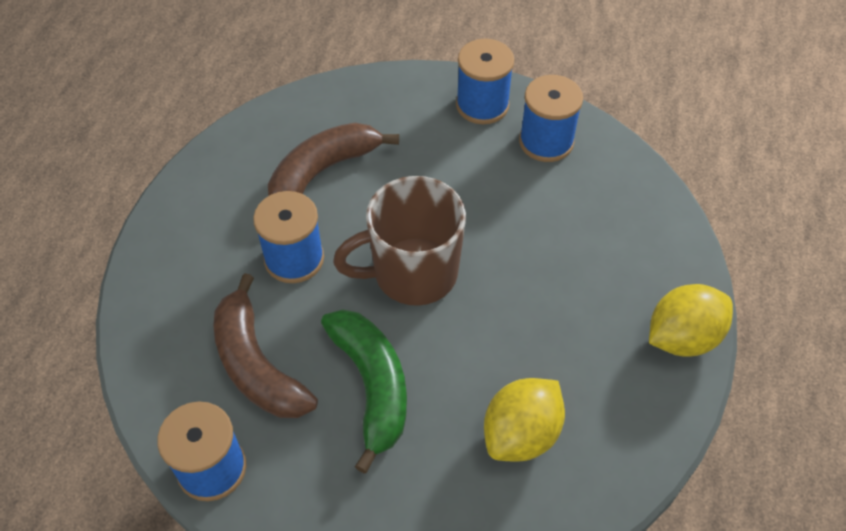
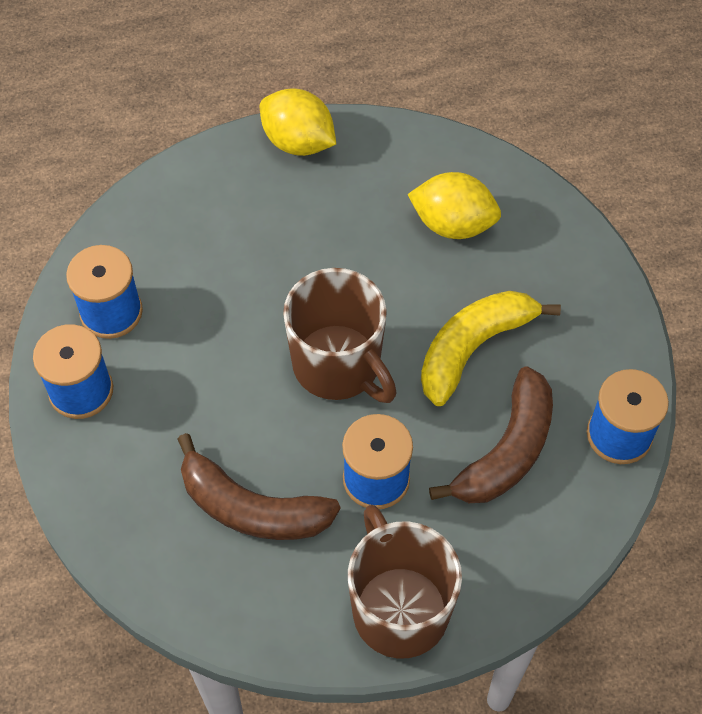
camera: 115 degrees left, 5 degrees up
green banana [321,309,407,473] -> yellow banana [421,291,561,406]
none -> brown mug [348,505,462,659]

